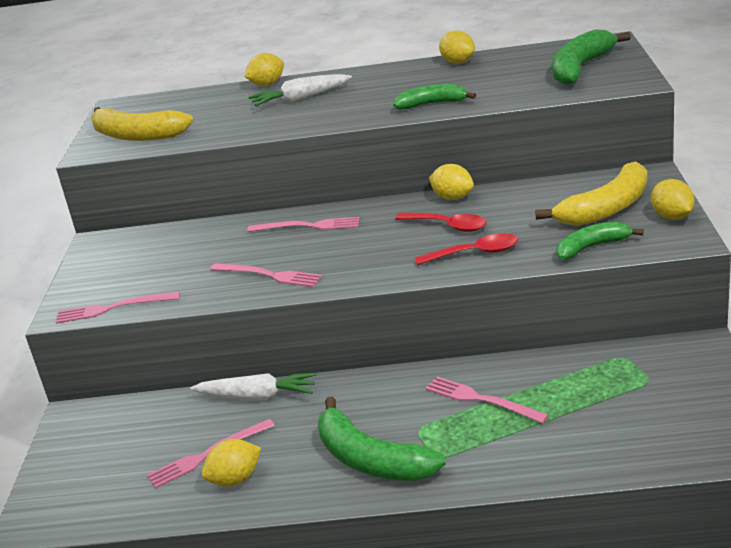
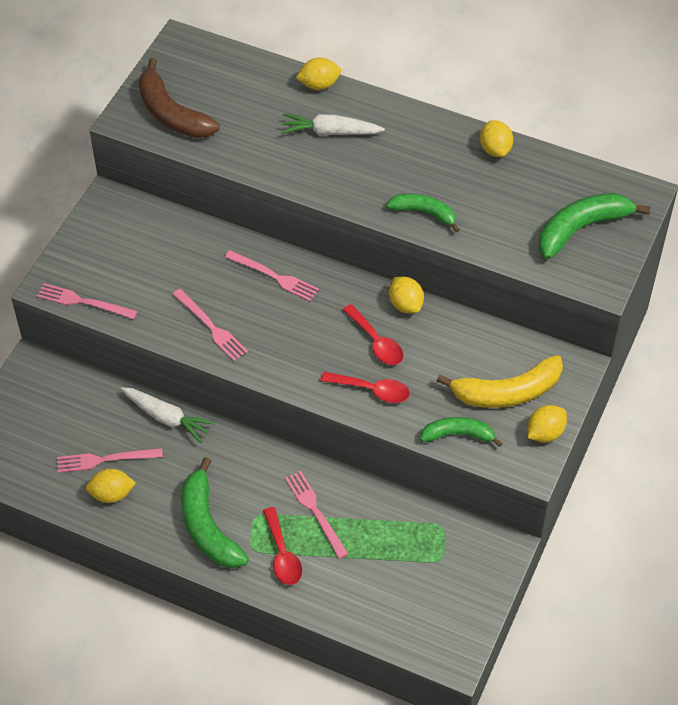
camera: 20 degrees right, 25 degrees up
yellow banana [91,107,193,141] -> brown banana [139,58,220,138]
yellow lemon [651,179,695,220] -> yellow lemon turned 45 degrees clockwise [527,405,567,442]
none -> red spoon [263,507,302,585]

